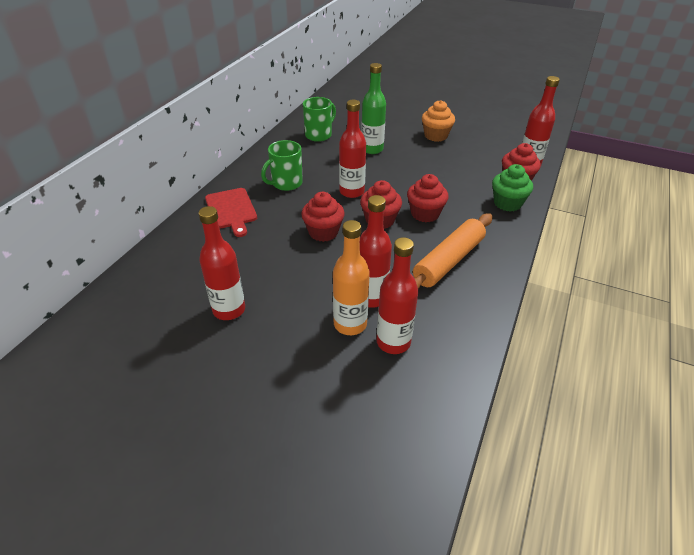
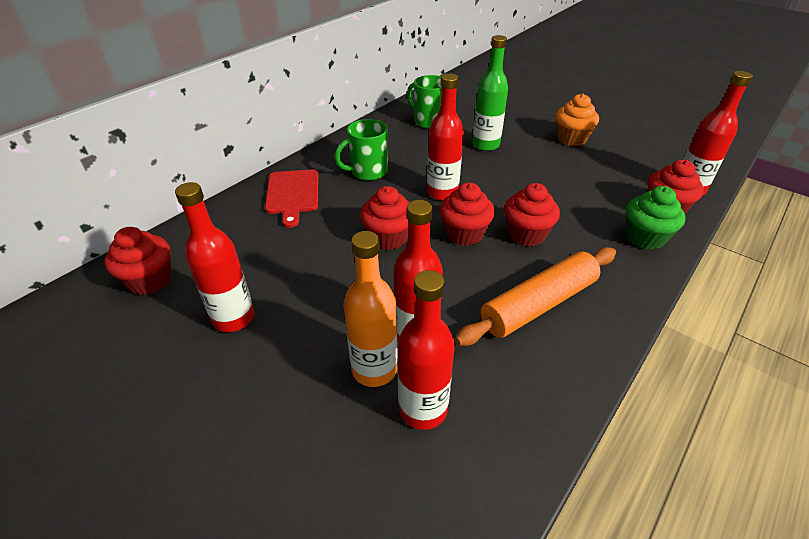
camera: 15 degrees right, 0 degrees up
green mug [303,97,336,142] -> green mug turned 105 degrees counterclockwise [407,75,442,129]
none -> red cupcake [104,227,171,295]

